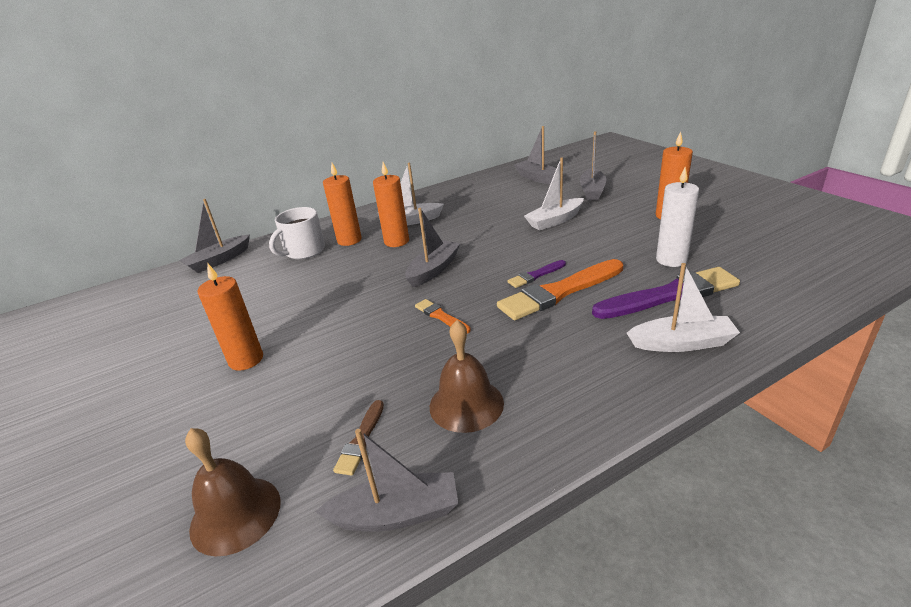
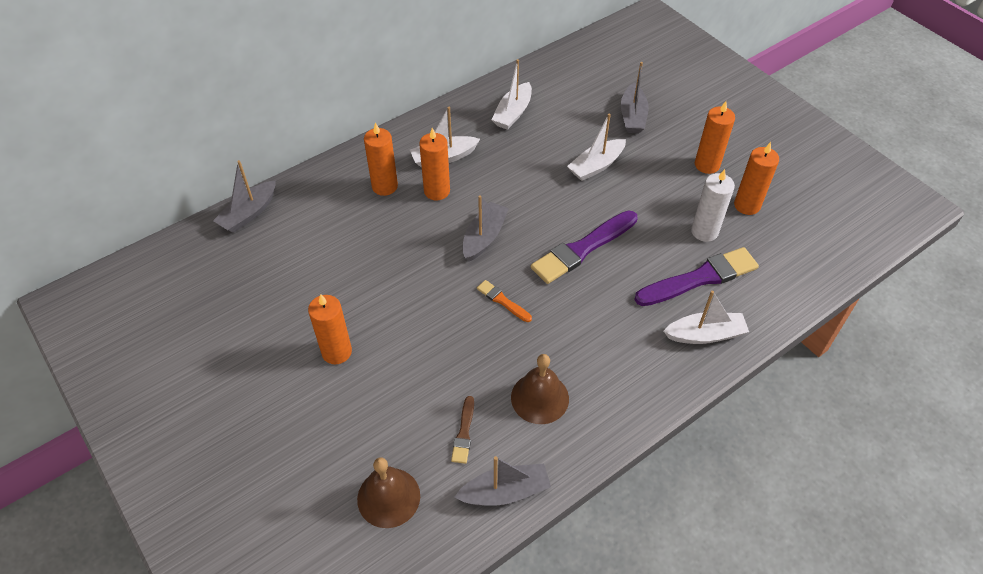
camera: 10 degrees left, 20 degrees up
white mug [269,207,325,259] -> none
orange brush [497,259,623,321] -> none
purple brush [507,260,566,288] -> purple brush [531,210,638,284], size x2.05
grey boat [514,126,556,184] -> none
none -> white boat [492,59,532,130]
none -> orange candle [734,142,779,215]

